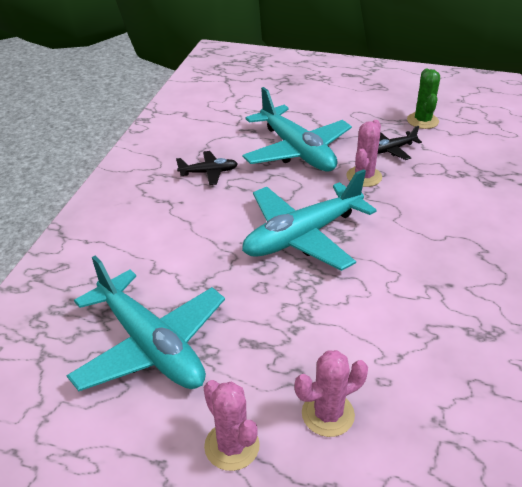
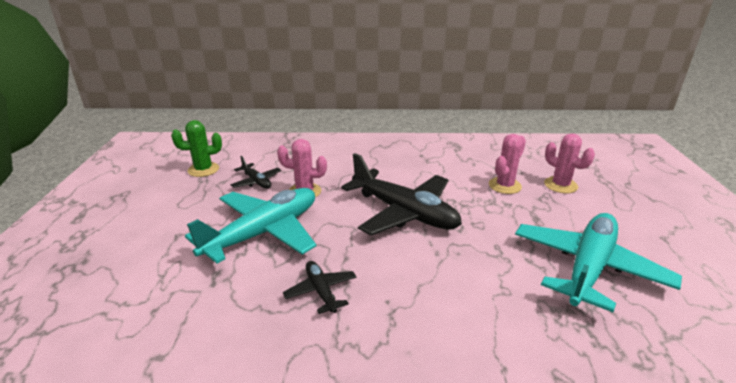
camera: 105 degrees left, 10 degrees down
pink cactus [204,380,260,471] -> pink cactus moved to [489,134,526,194]
turquoise plane [242,169,377,271] -> black plane [341,153,462,236]

